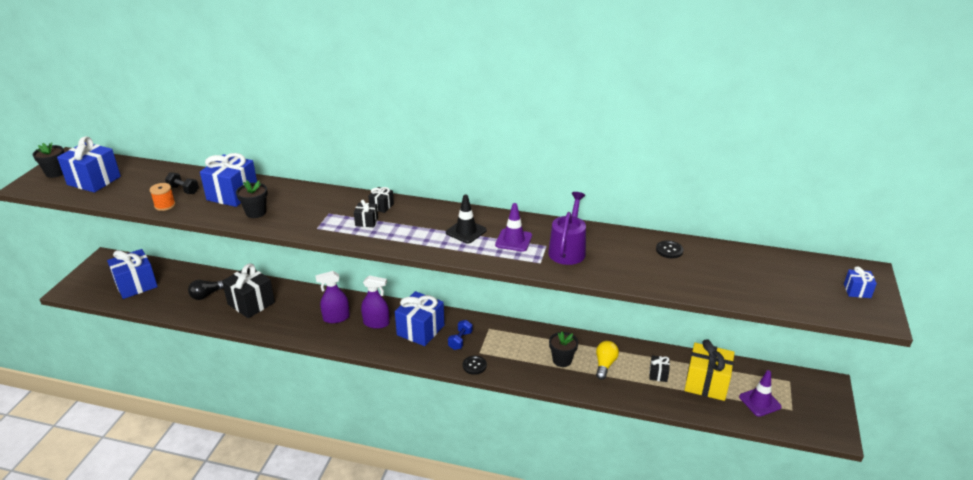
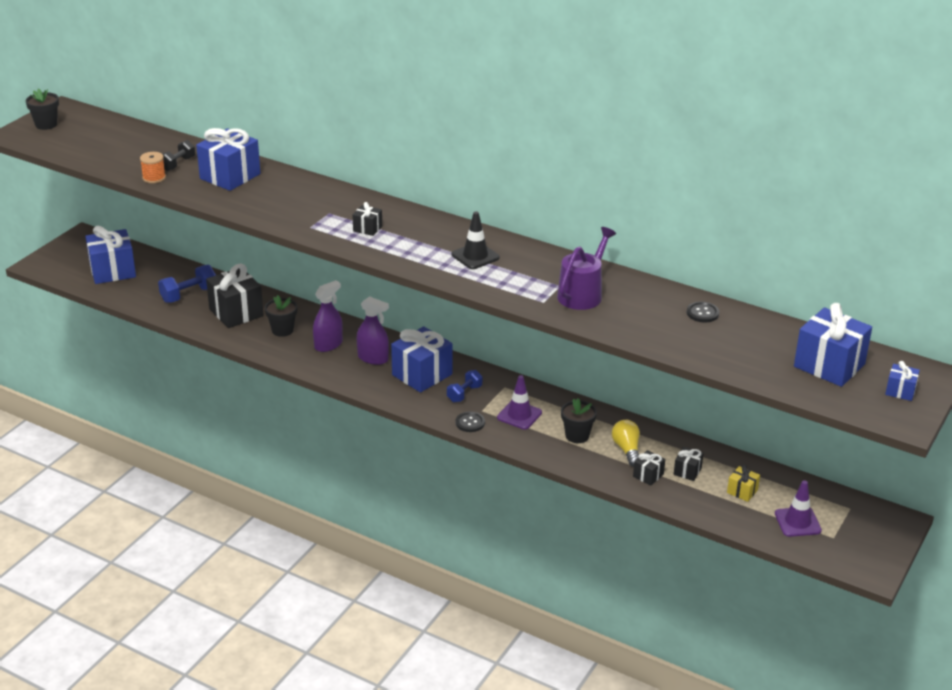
camera: 15 degrees right, 0 degrees up
blue gift [57,136,121,193] -> blue gift moved to [794,303,872,387]
black dumbbell [165,172,199,194] -> black dumbbell turned 75 degrees clockwise [163,140,195,171]
black light bulb [188,280,224,300] -> blue dumbbell [158,265,216,303]
black flower pot [236,180,268,218] -> black flower pot moved to [265,295,297,337]
purple spray bottle [315,271,350,323] -> purple spray bottle turned 135 degrees clockwise [313,280,343,352]
black gift [368,187,394,213] -> black gift moved to [633,450,665,486]
purple traffic cone [495,203,532,252] -> purple traffic cone moved to [497,375,542,430]
yellow light bulb [596,341,619,380] -> yellow light bulb turned 45 degrees counterclockwise [612,420,640,466]
yellow gift [685,339,735,401] -> yellow gift [727,465,760,502], size x0.48

